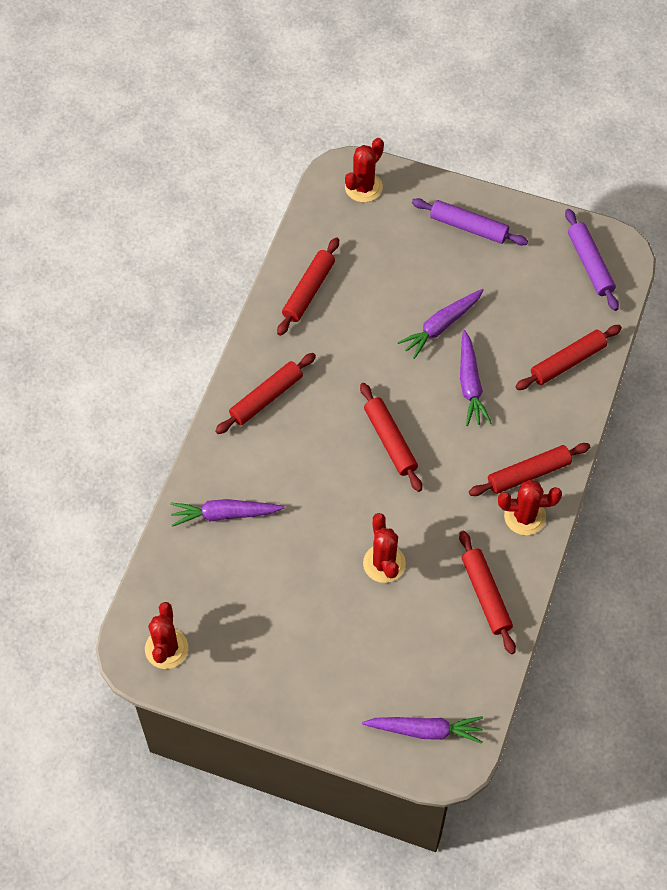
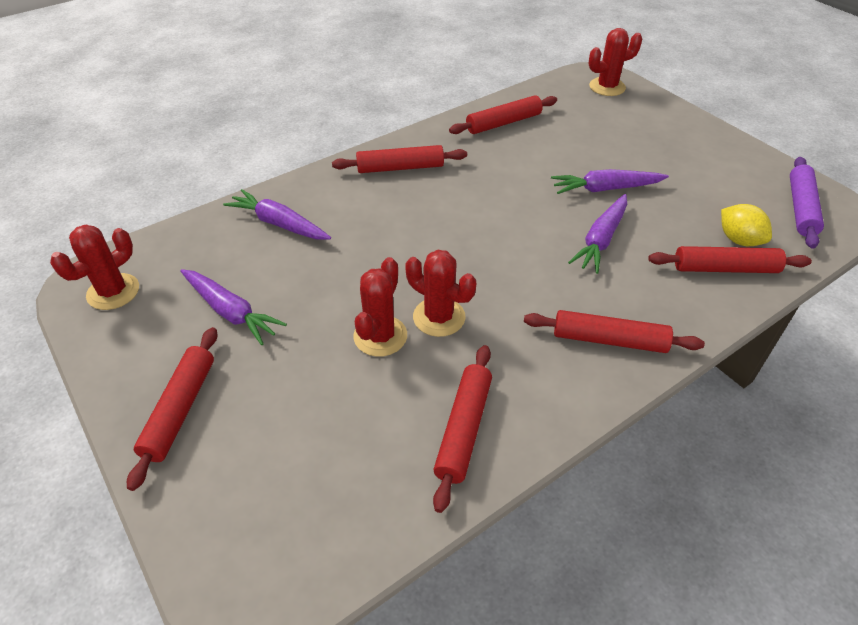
camera: 35 degrees right, 15 degrees down
red rolling pin [360,383,422,492] -> red rolling pin moved to [127,327,217,491]
purple carrot [362,716,483,744] -> purple carrot moved to [180,269,287,345]
purple rolling pin [412,198,528,246] -> none
red cactus [498,480,562,535] -> red cactus moved to [405,250,476,337]
none -> yellow lemon [721,204,772,246]

